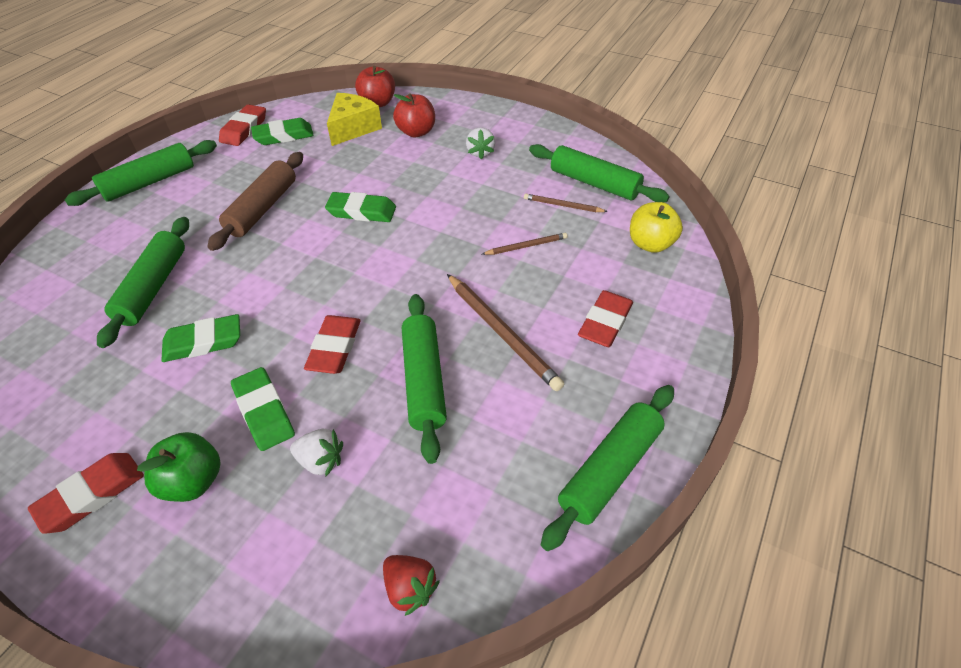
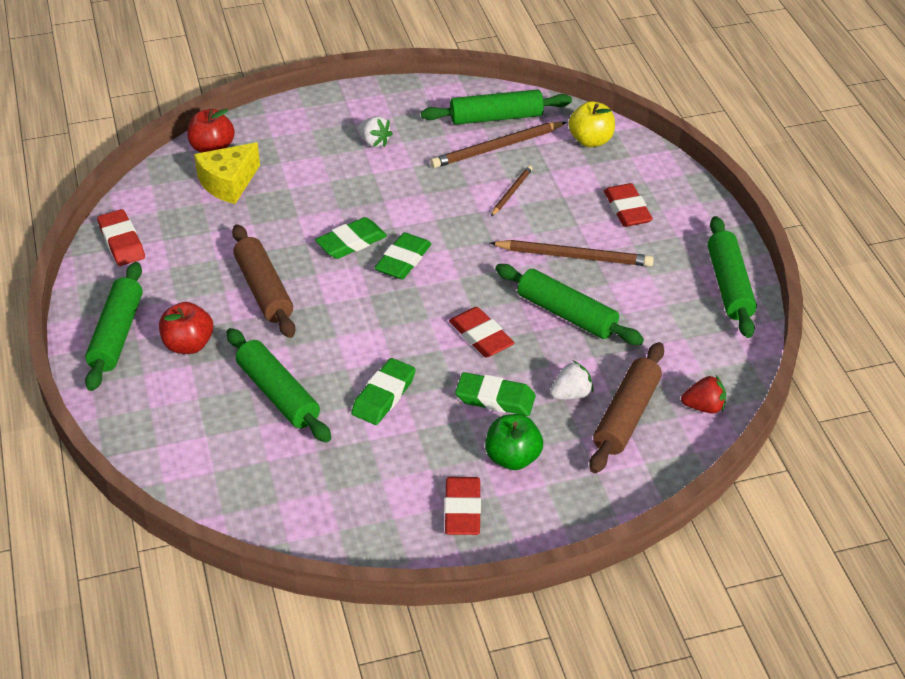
camera: 45 degrees left, 5 degrees down
green eraser [251,118,314,145] -> green eraser moved to [374,232,432,279]
yellow cheese [327,93,382,146] -> yellow cheese turned 120 degrees counterclockwise [194,143,260,204]
red apple [393,93,435,137] -> red apple moved to [159,302,213,354]
brown pencil [524,194,608,212] -> brown pencil [430,122,566,168], size x1.81
none -> brown rolling pin [589,342,664,473]

